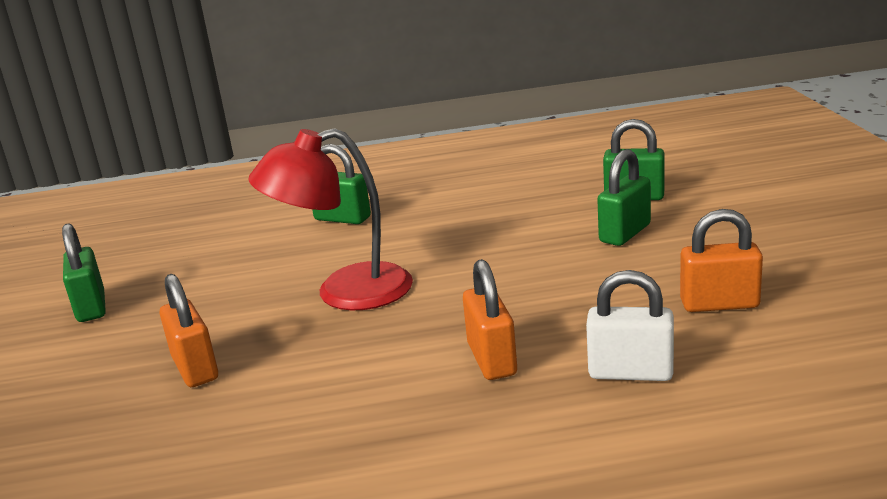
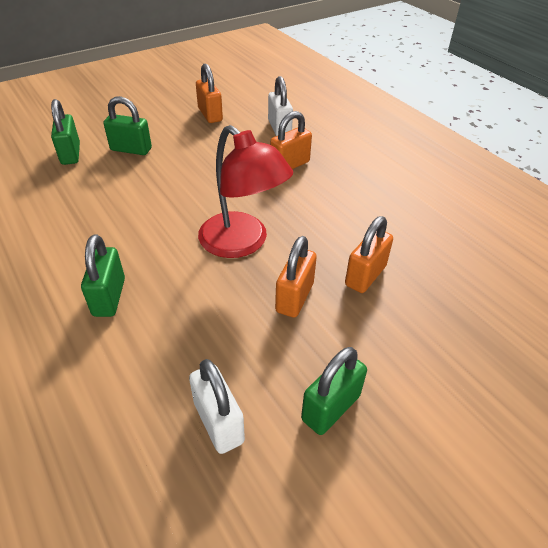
camera: 120 degrees left, 20 degrees up
none -> white padlock [189,359,245,454]
none -> orange padlock [275,236,317,318]

